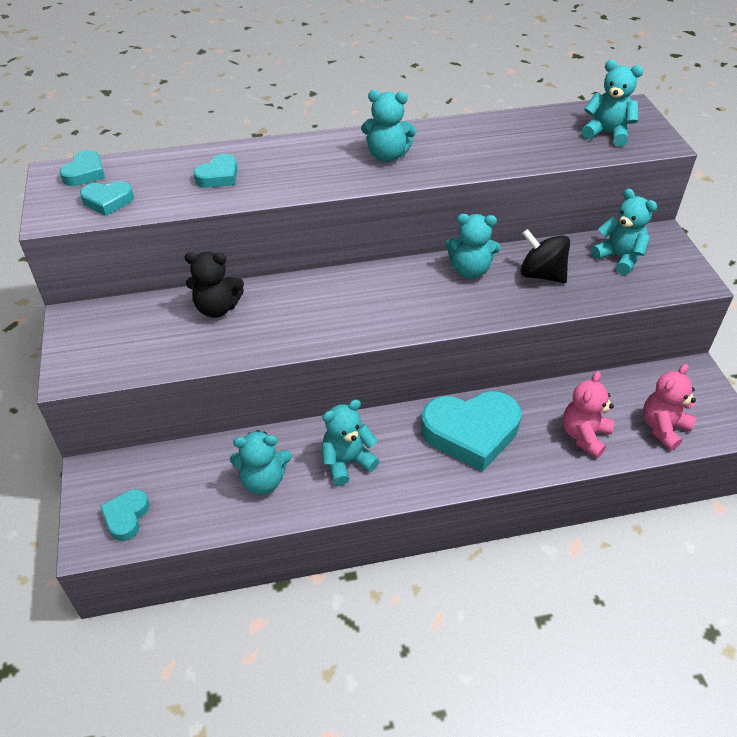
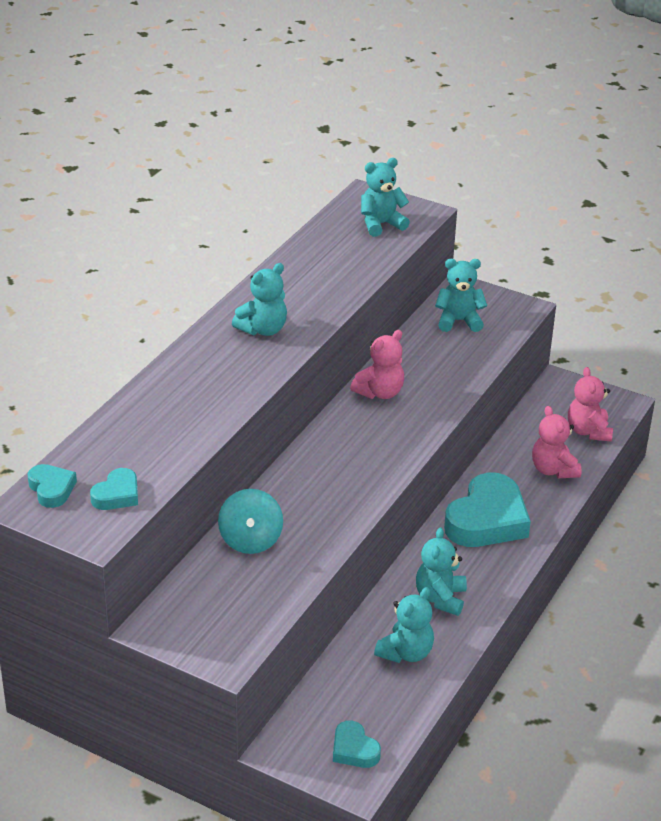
camera: 50 degrees left, 10 degrees down
black teddy bear [185,252,244,318] -> turquoise spinning top [218,489,283,554]
turquoise heart [193,154,238,188] -> none
turquoise teddy bear [445,214,501,279] -> pink teddy bear [350,330,404,399]
black spinning top [520,229,570,283] -> none

